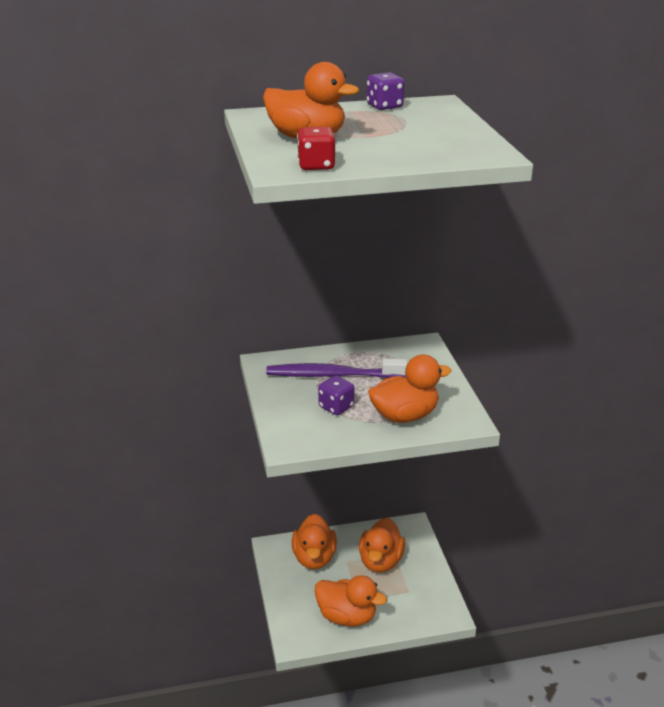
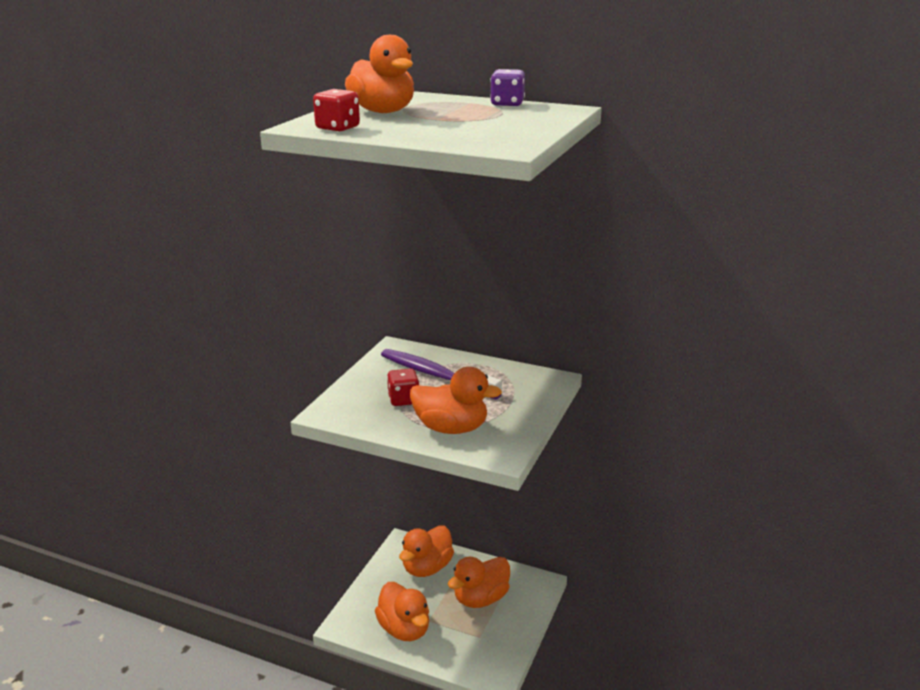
camera: 35 degrees right, 5 degrees down
purple dice [318,376,354,415] -> red dice [387,369,419,406]

